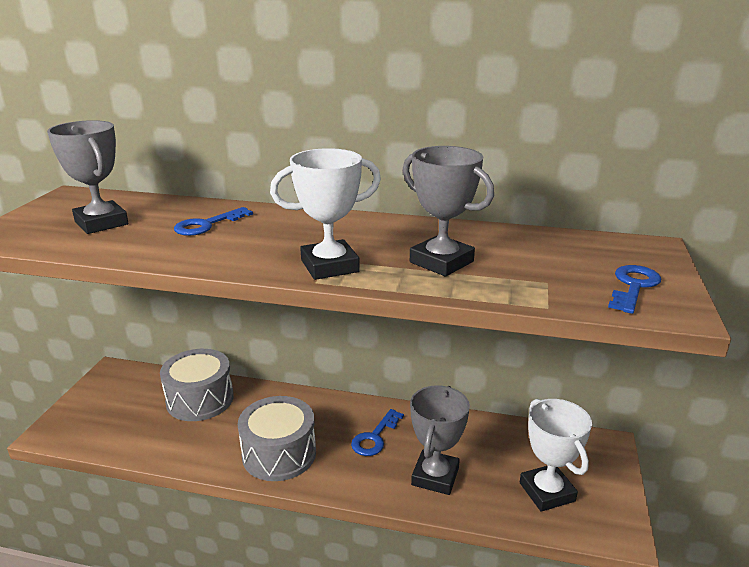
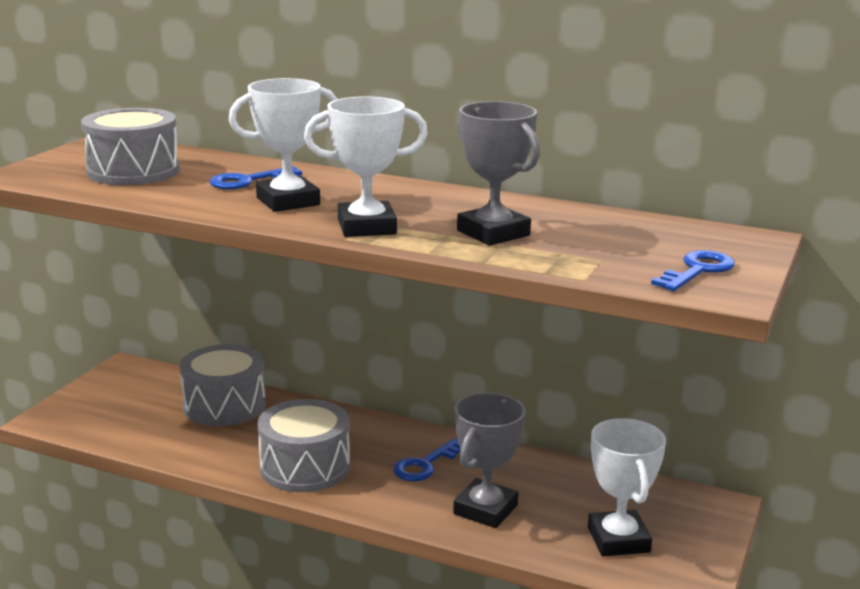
camera: 10 degrees right, 5 degrees down
grey trophy [47,120,129,234] -> grey drum [81,108,180,185]
none -> white trophy [228,78,338,212]

